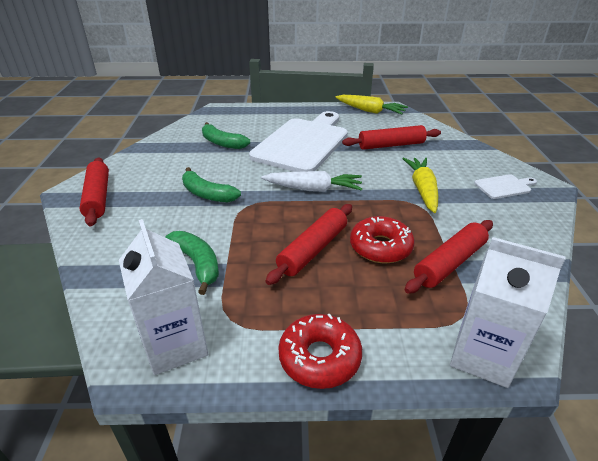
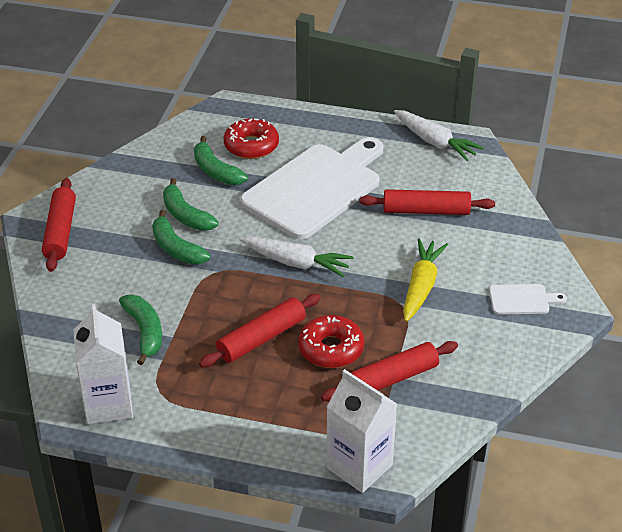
camera: 15 degrees right, 5 degrees up
red donut [278,313,362,389] -> red donut moved to [224,118,279,159]
yellow carrot [336,95,408,114] -> white carrot [394,110,484,161]
none -> green banana [163,178,219,231]

